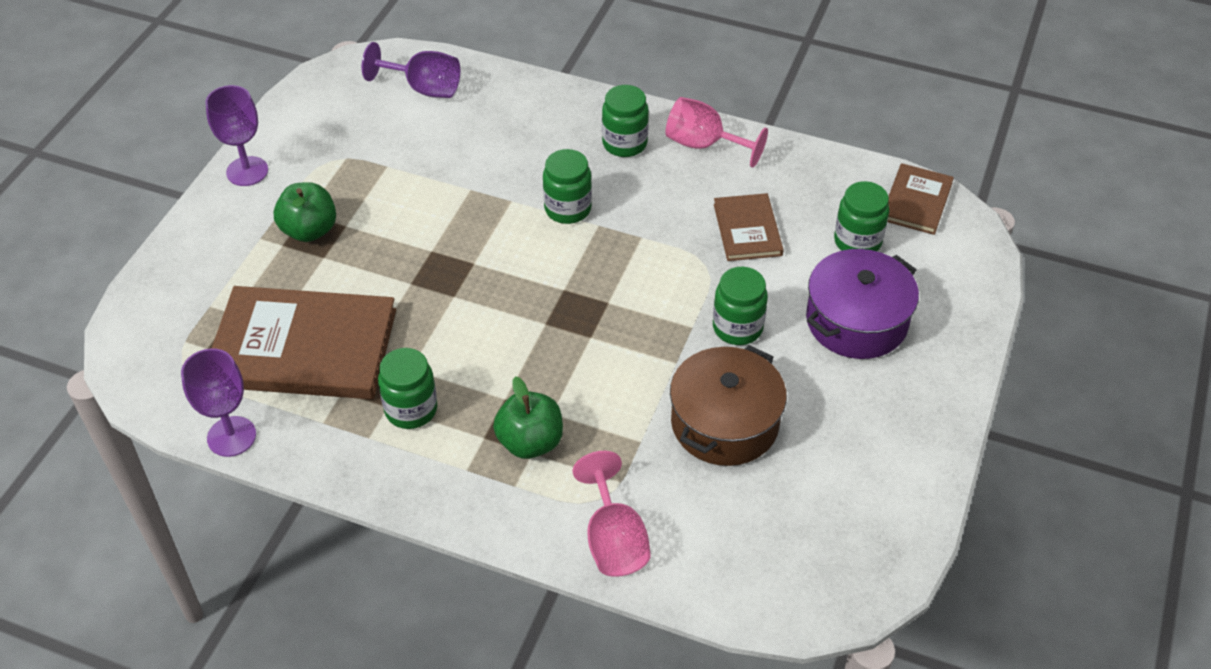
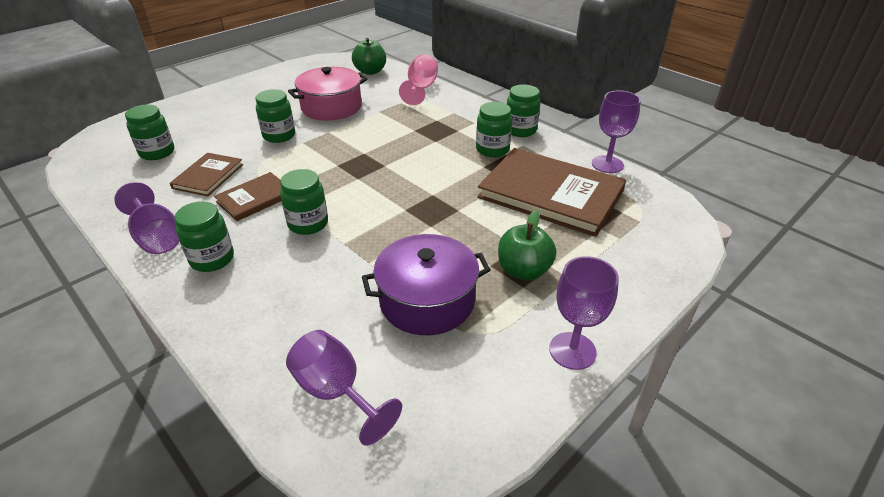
camera: 155 degrees left, 10 degrees down
green apple [493,376,563,459] -> green apple moved to [352,38,386,75]
pink goblet [665,97,768,168] -> purple goblet [114,182,179,254]
brown pot [670,345,787,466] -> pink pot [288,67,367,121]
purple pot [806,249,919,359] -> purple pot moved to [362,234,491,335]
brown book [888,163,954,235] -> brown book moved to [214,172,281,221]
none -> green jar [507,84,541,137]

